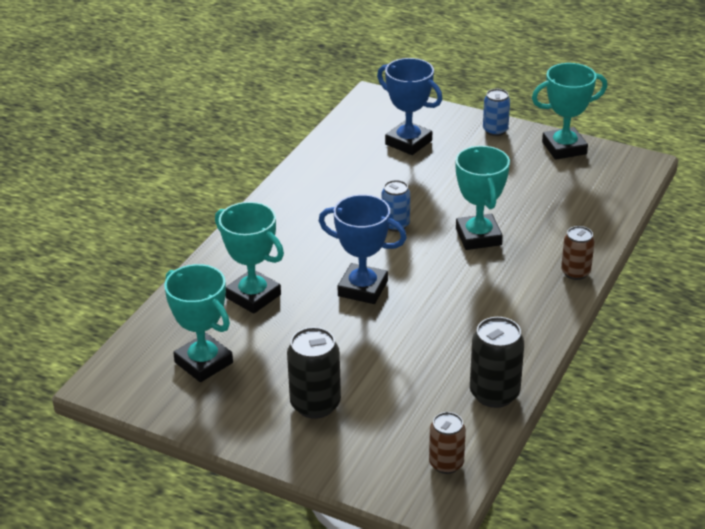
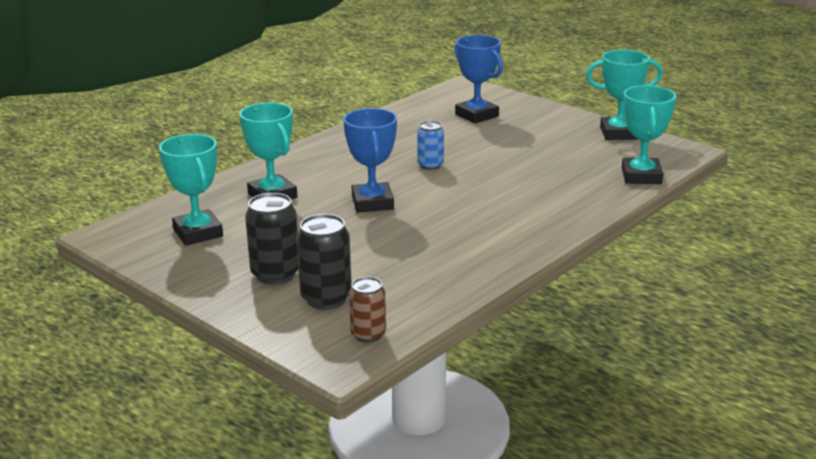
camera: 15 degrees right, 10 degrees down
blue trophy [319,194,407,304] -> blue trophy turned 45 degrees clockwise [343,108,397,213]
turquoise trophy [456,146,510,250] -> turquoise trophy moved to [622,85,676,184]
black can [470,317,524,408] -> black can moved to [297,214,352,310]
blue can [483,89,510,136] -> none
brown can [561,226,595,280] -> none

